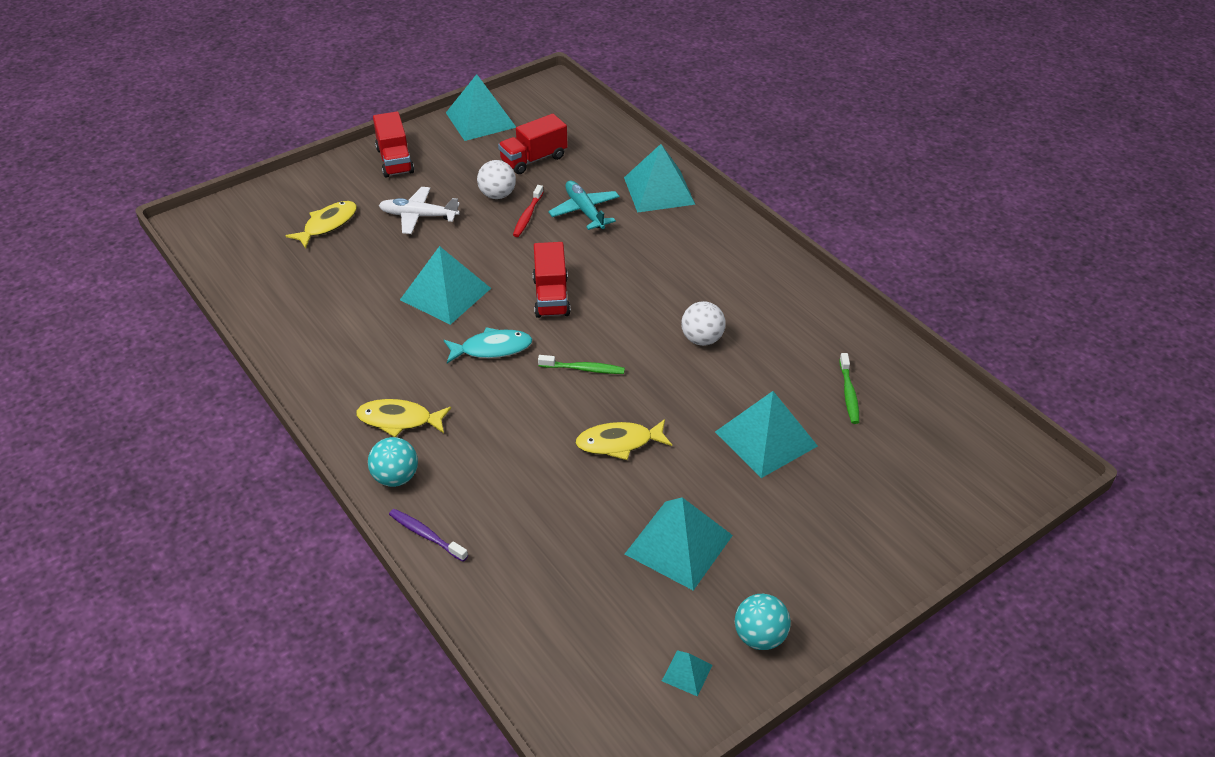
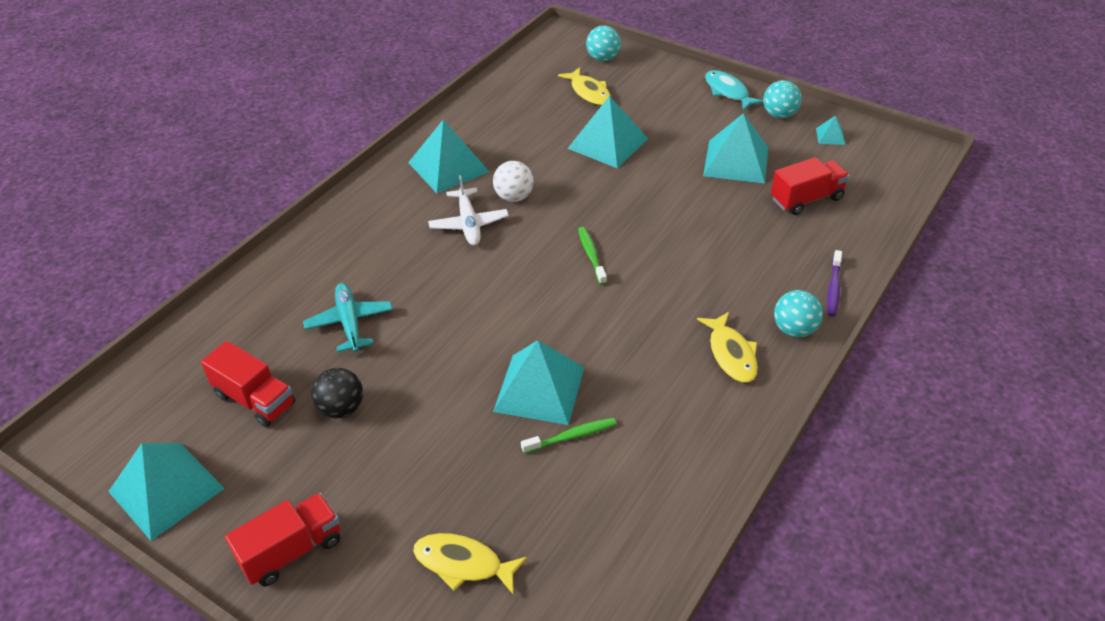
camera: 110 degrees left, 0 degrees up
white plane [379,187,460,234] -> white plane moved to [428,175,509,246]
turquoise fish [444,327,532,363] -> turquoise fish moved to [705,70,764,111]
white ball [477,160,516,199] -> black ball [311,368,363,418]
red toothbrush [513,185,543,237] -> none
red truck [533,242,571,318] -> red truck moved to [771,157,849,215]
turquoise plane [548,180,620,230] -> turquoise plane turned 120 degrees clockwise [303,283,393,352]
yellow fish [575,419,672,460] -> yellow fish moved to [558,67,611,106]
turquoise pyramid [624,144,695,213] -> turquoise pyramid moved to [408,119,490,193]
green toothbrush [839,353,859,424] -> green toothbrush moved to [521,418,616,454]
none -> turquoise ball [586,26,621,61]

